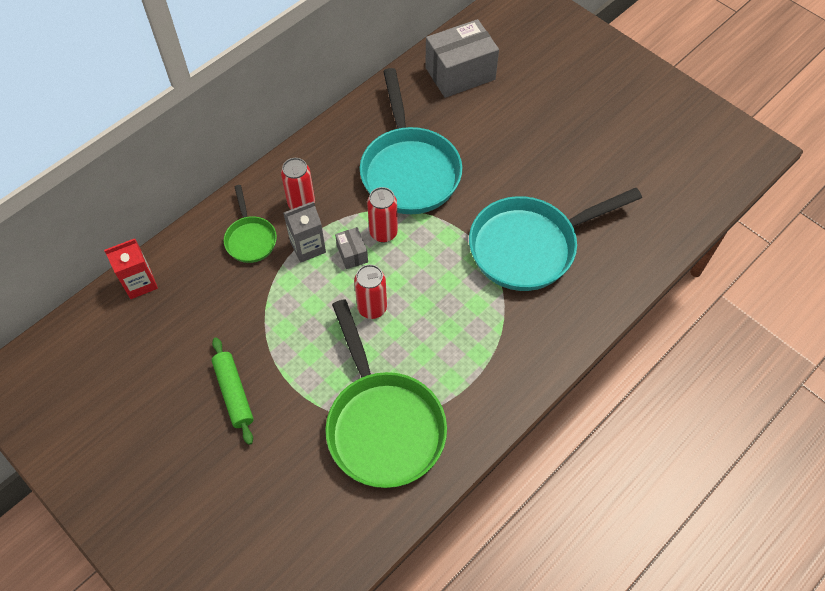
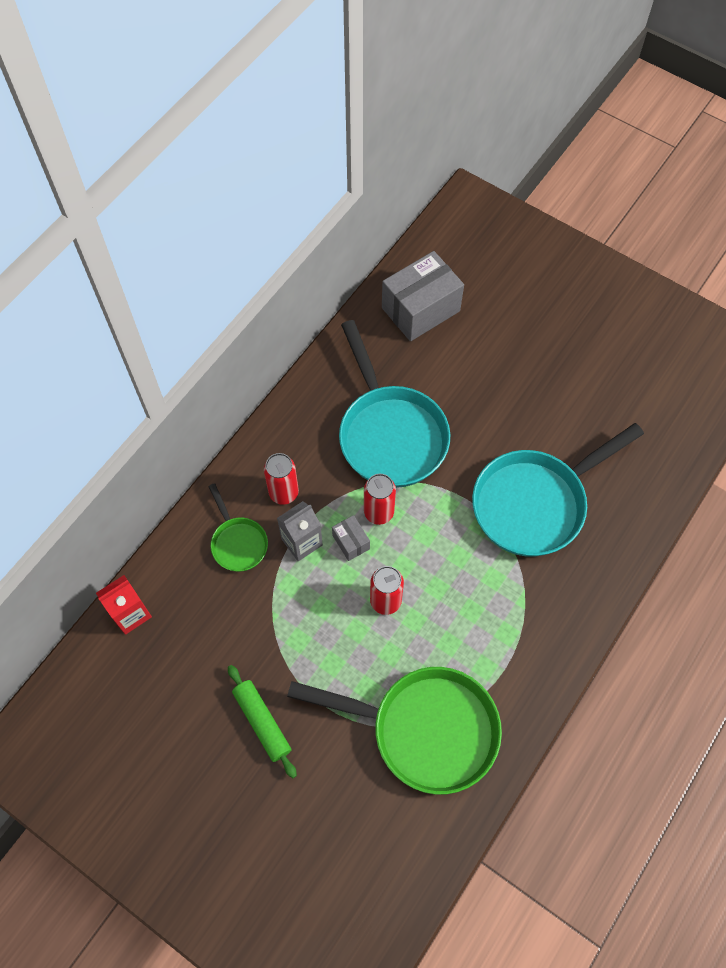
camera: 10 degrees left, 5 degrees up
green pan [325,299,447,488] -> green pan turned 45 degrees counterclockwise [287,667,502,795]

